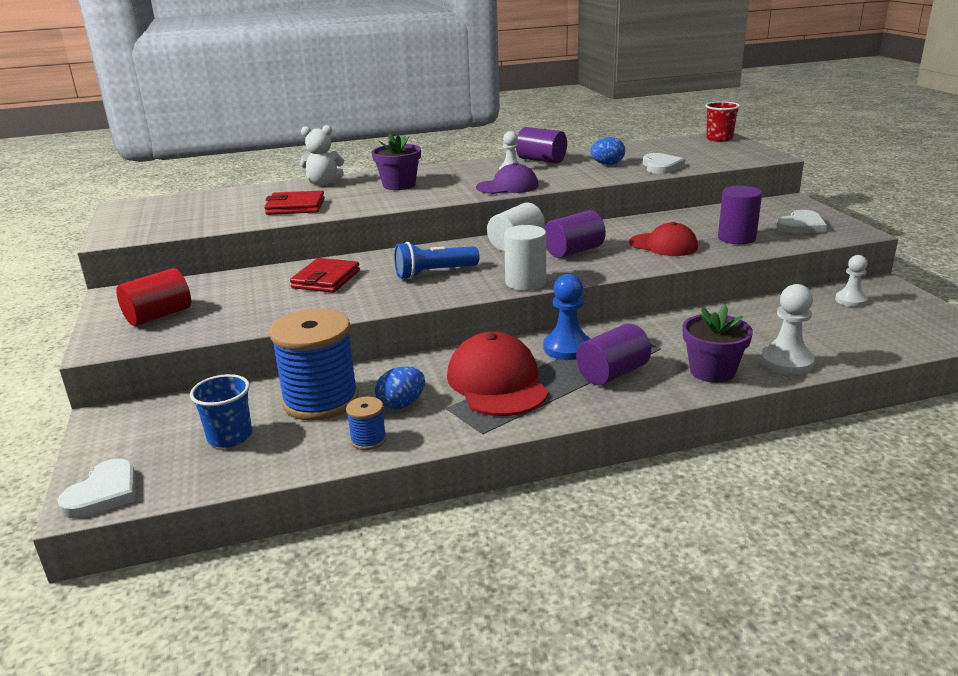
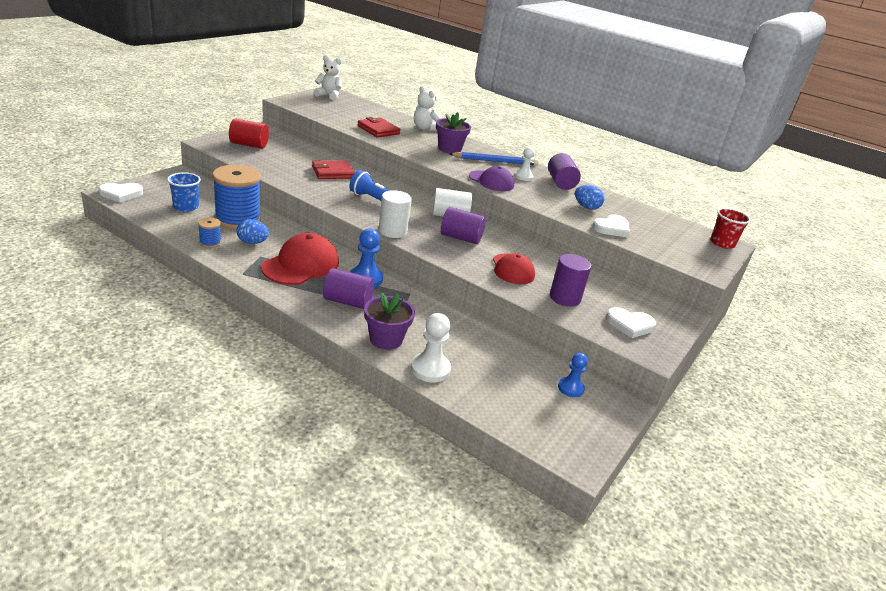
camera: 45 degrees right, 5 degrees up
white pawn [835,255,868,307] -> blue pawn [558,353,588,397]
none -> white teddy bear [314,55,342,100]
none -> blue pencil [449,152,539,165]

